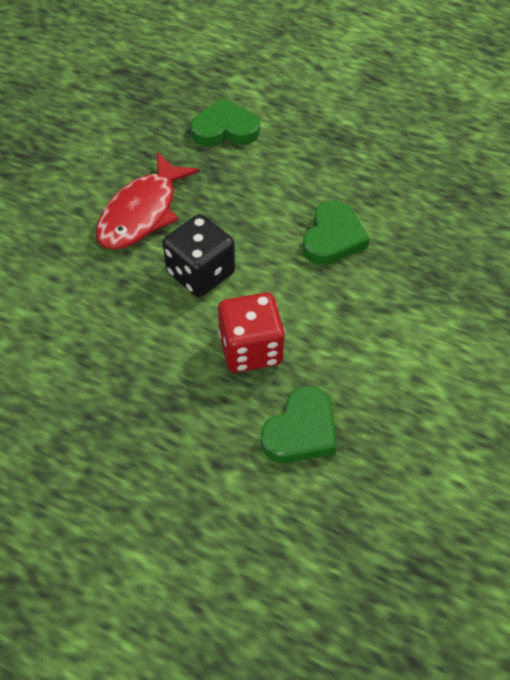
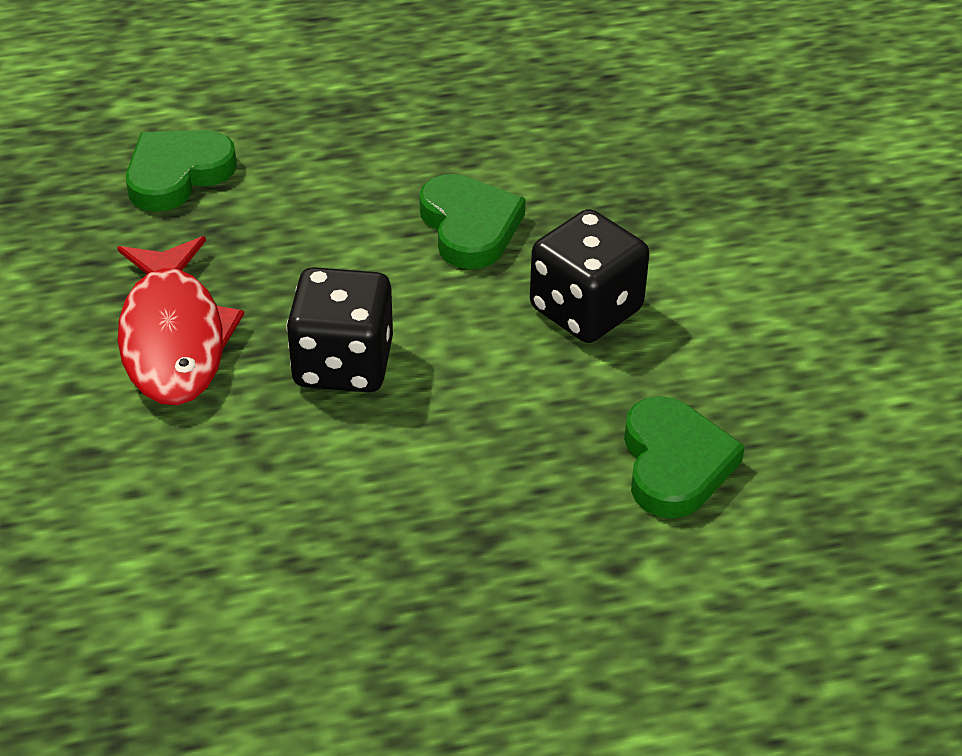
camera: 40 degrees left, 10 degrees down
red dice [218,293,285,373] -> none
none -> black dice [530,209,649,343]

